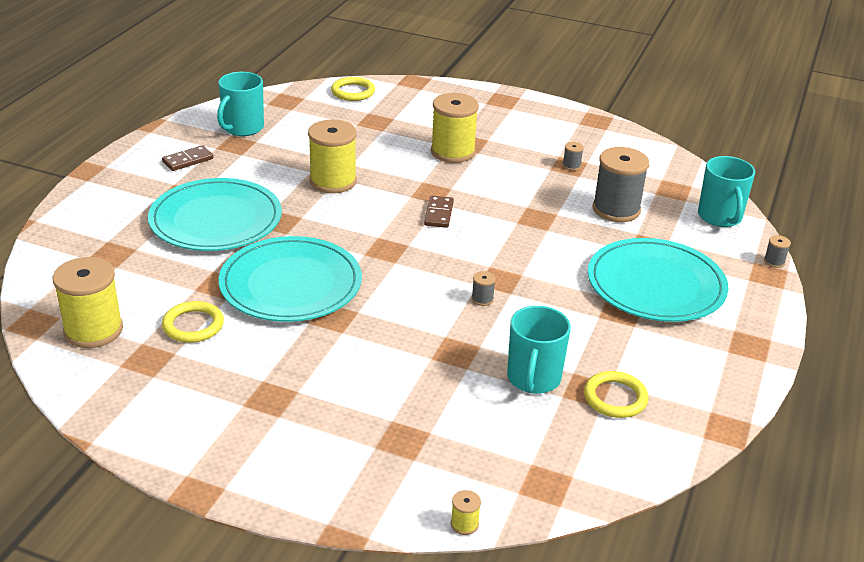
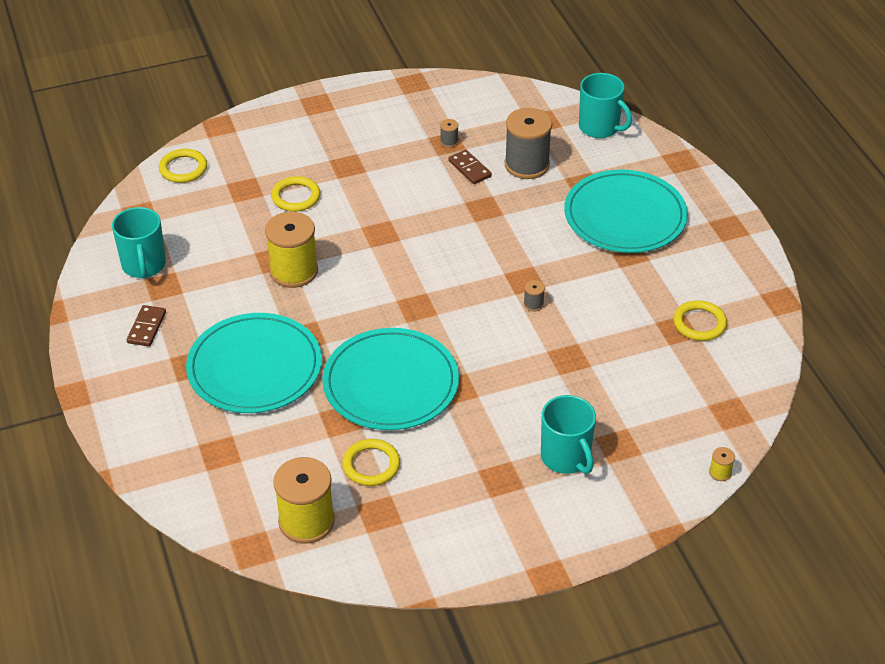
camera: 40 degrees left, 10 degrees up
brown domino [424,196,454,228] -> brown domino moved to [448,150,492,184]
yellow spool [431,93,479,163] -> none
turquoise mug [507,306,571,394] -> turquoise mug moved to [541,395,596,474]
grey spool [764,235,791,268] -> none
none -> yellow ring [271,176,320,212]

